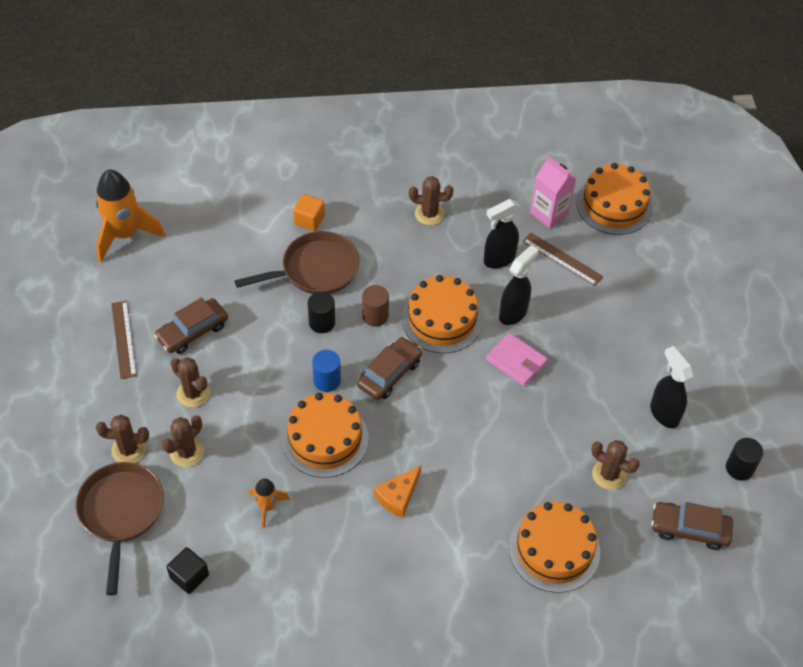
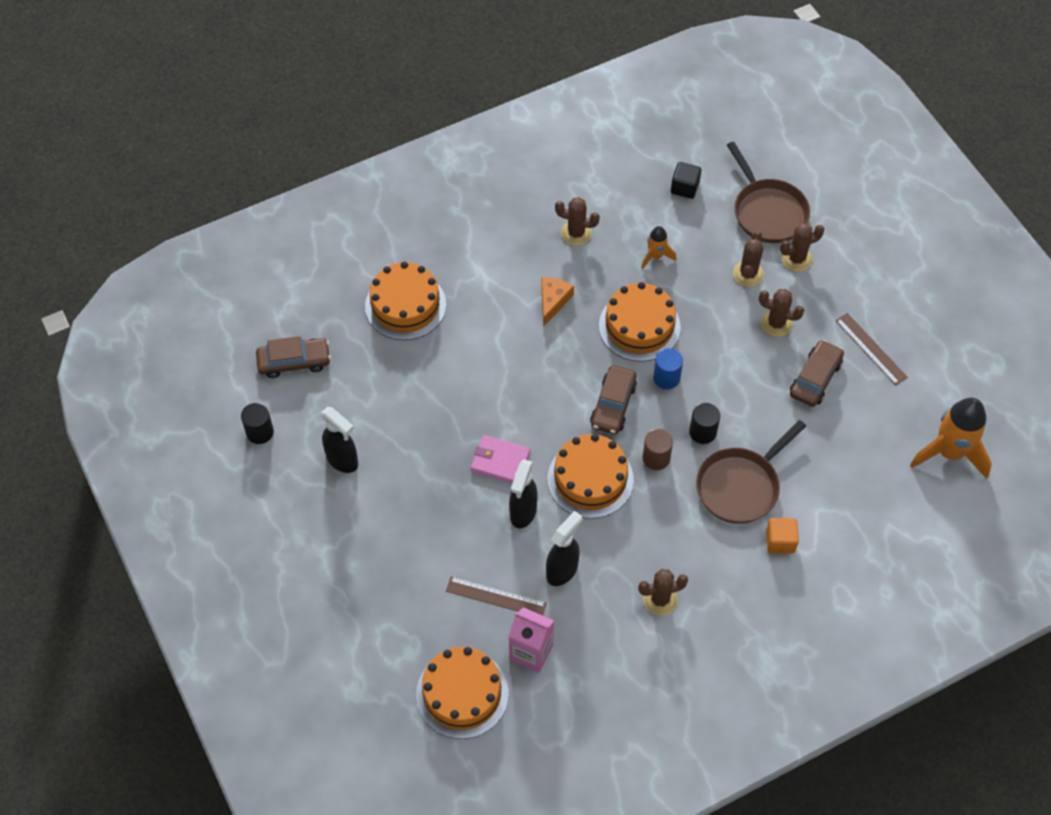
camera: 160 degrees right, 5 degrees up
brown cactus [591,440,640,490] -> brown cactus moved to [555,197,600,246]

